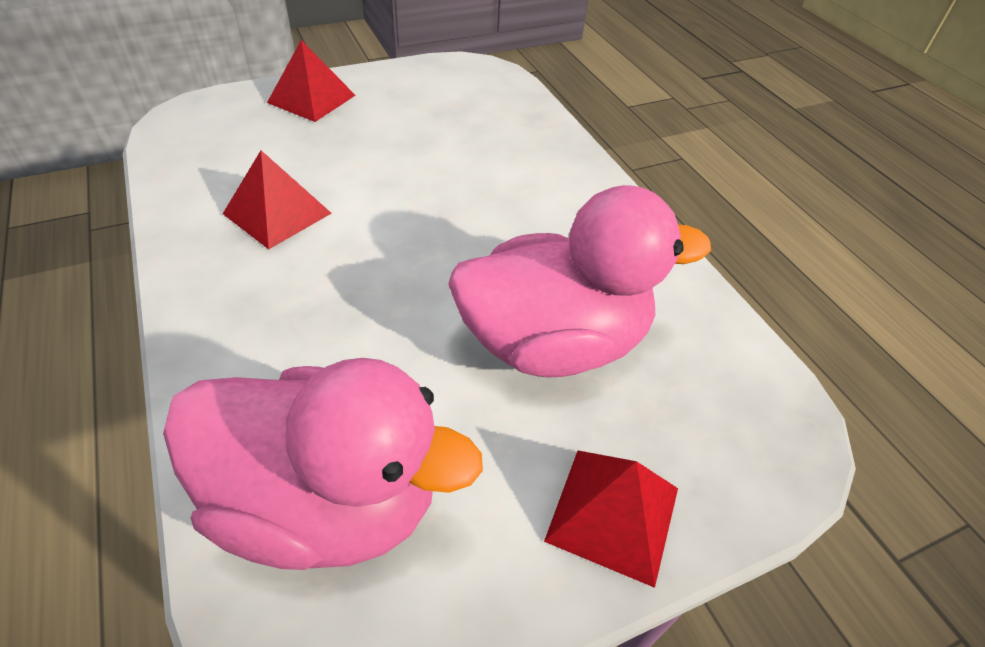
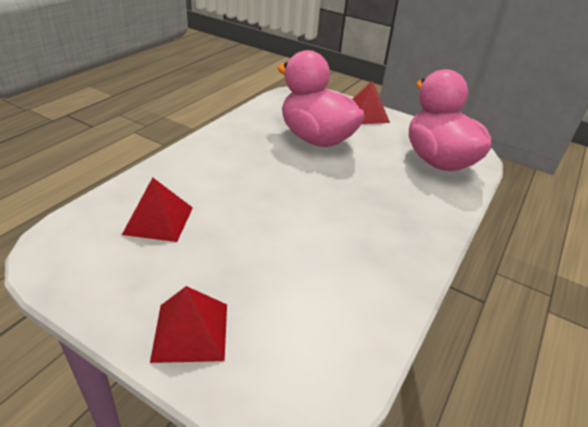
camera: 125 degrees left, 10 degrees down
red pyramid [223,150,332,249] -> red pyramid moved to [122,177,193,242]

